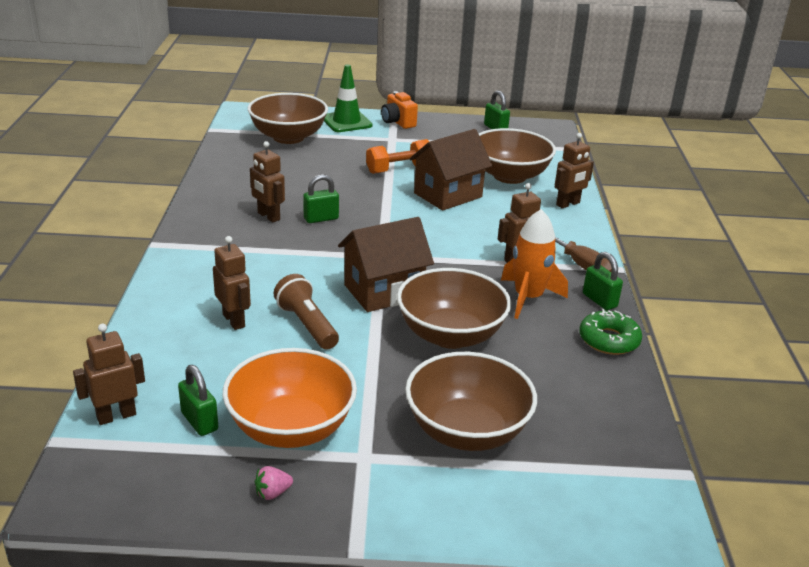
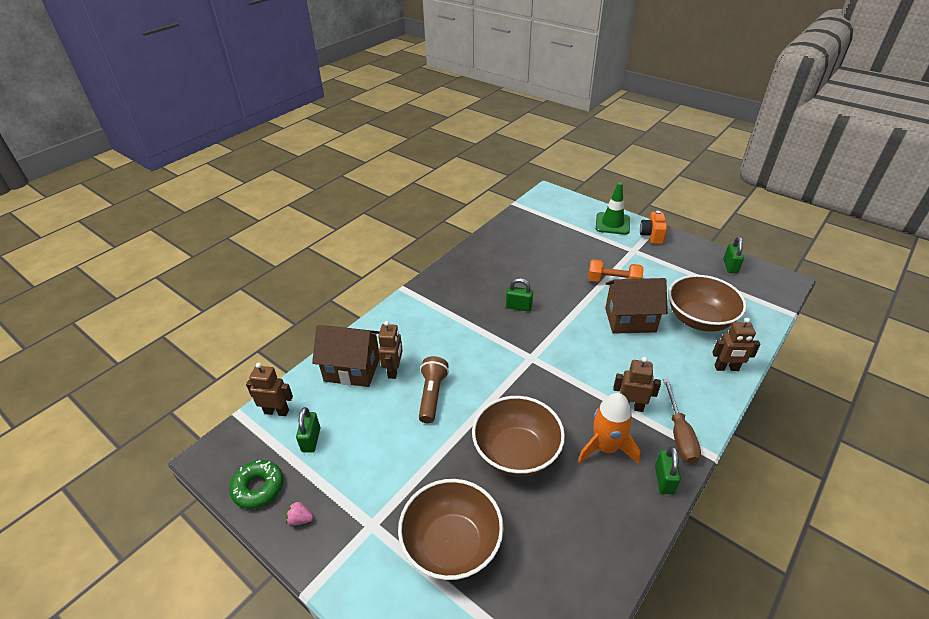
camera: 40 degrees right, 10 degrees up
orange bowl [222,348,357,448] -> none
brown bowl [248,93,328,144] -> none
brown robot [250,141,285,222] -> none
brown house [338,217,434,312] -> brown house moved to [312,325,380,387]
green donut [579,309,642,355] -> green donut moved to [229,460,283,509]

